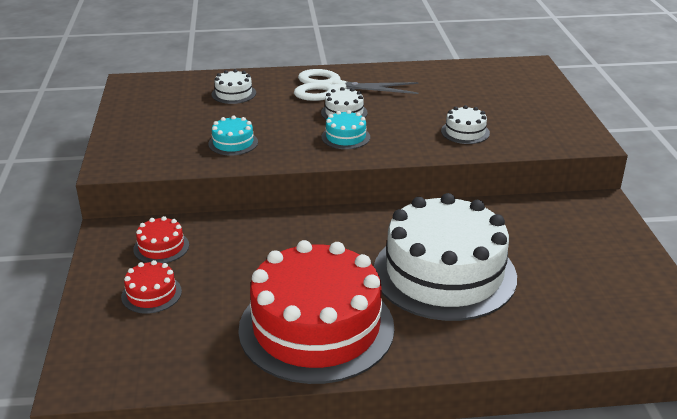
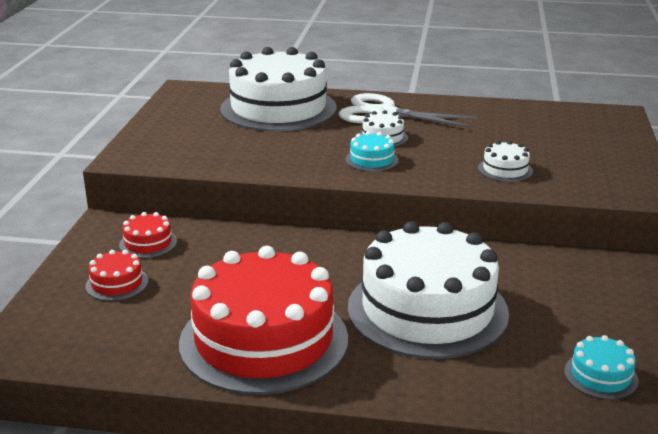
camera: 15 degrees right, 5 degrees down
turquoise cake [208,116,258,156] -> turquoise cake moved to [564,335,639,399]
white cake [211,69,256,104] -> white cake [220,47,337,132], size x2.48

